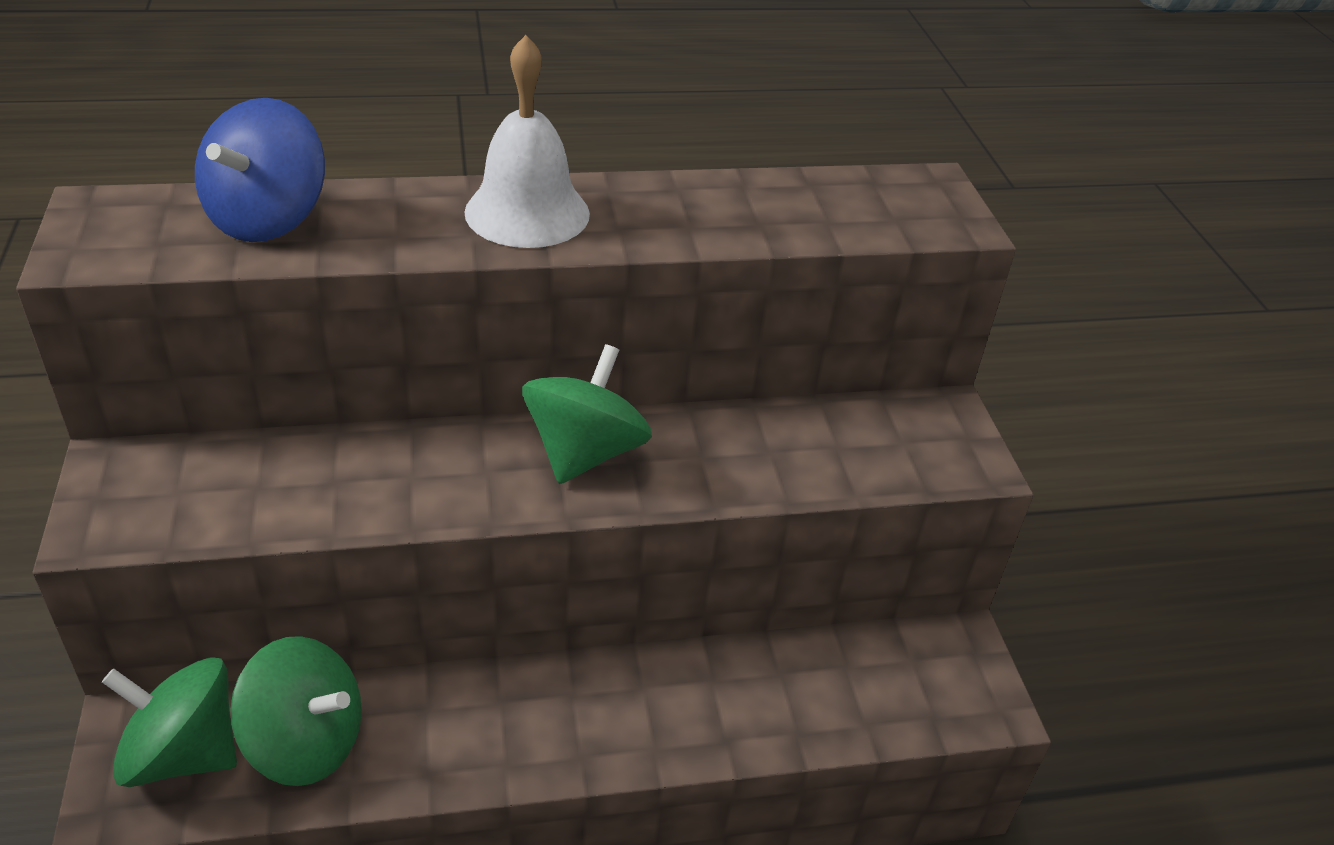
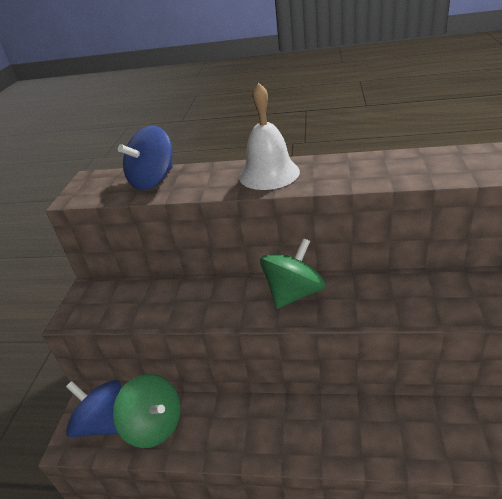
camera: 25 degrees right, 5 degrees down
green spinning top [102,657,237,787] -> blue spinning top [66,380,121,438]

